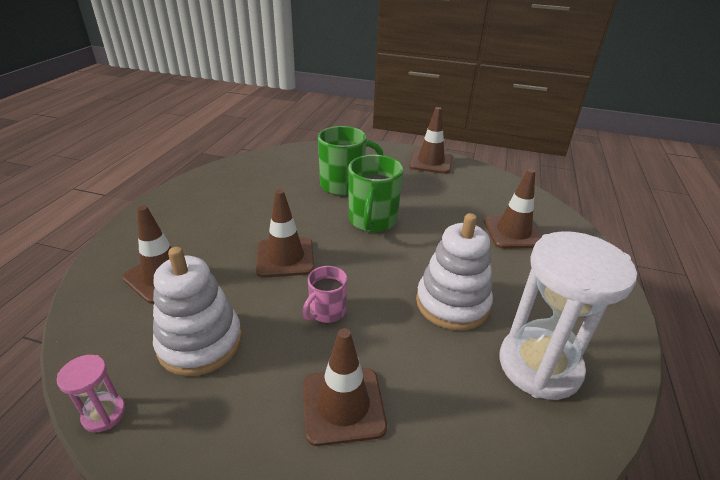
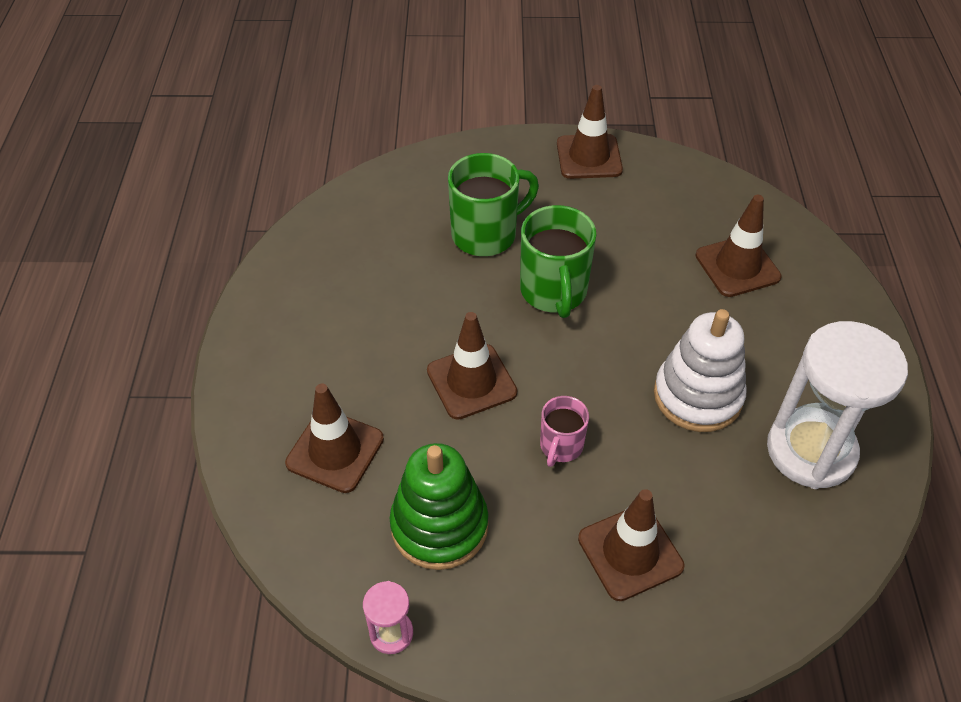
camera: 15 degrees left, 15 degrees up
white stacking toy [153,247,242,376] -> green stacking toy [390,443,488,570]

